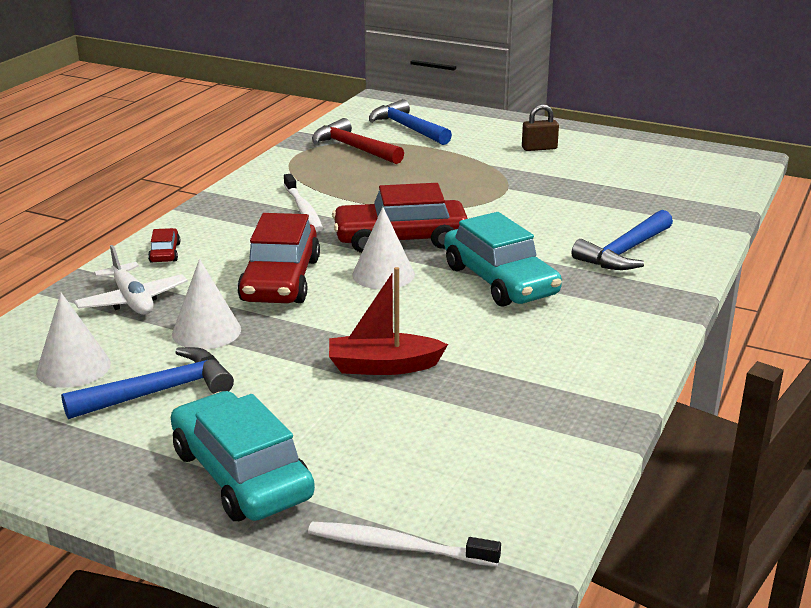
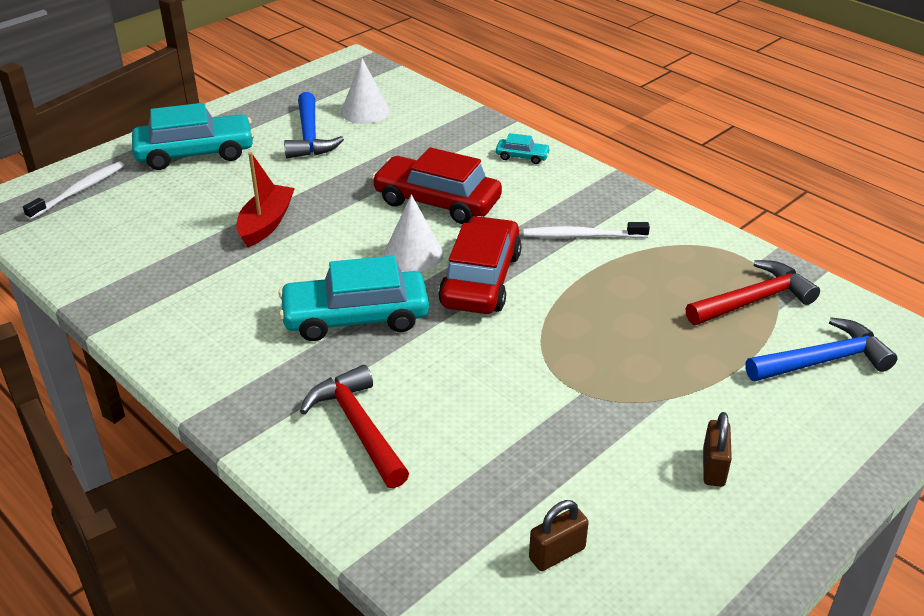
camera: 110 degrees right, 10 degrees up
white plane [74,245,188,315] -> none
red car [148,228,180,263] -> turquoise car [496,133,550,164]
white cone [172,259,241,349] -> none
blue hammer [572,210,673,270] -> red hammer [300,365,409,488]
none -> brown padlock [529,500,589,571]

